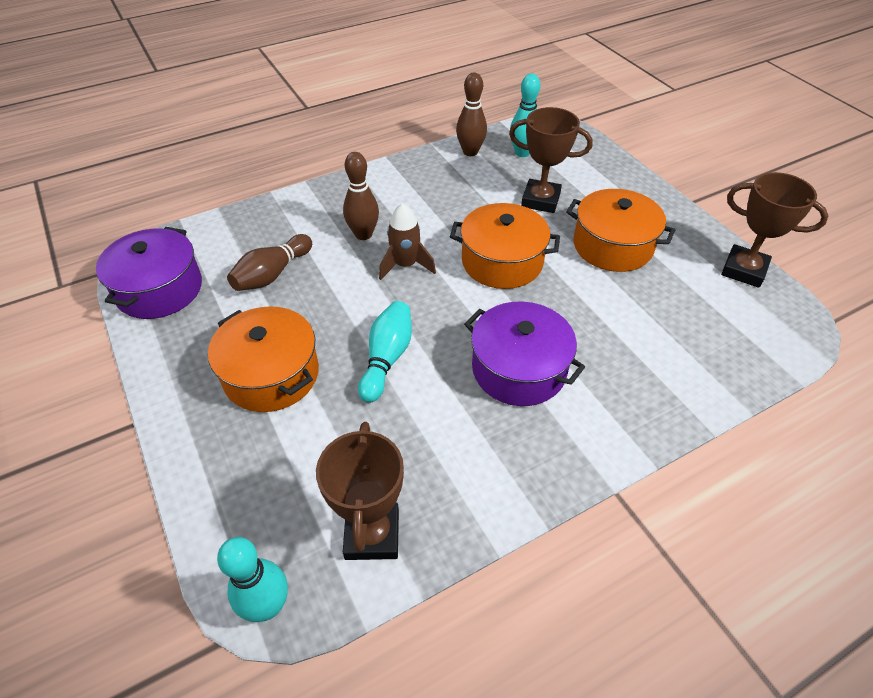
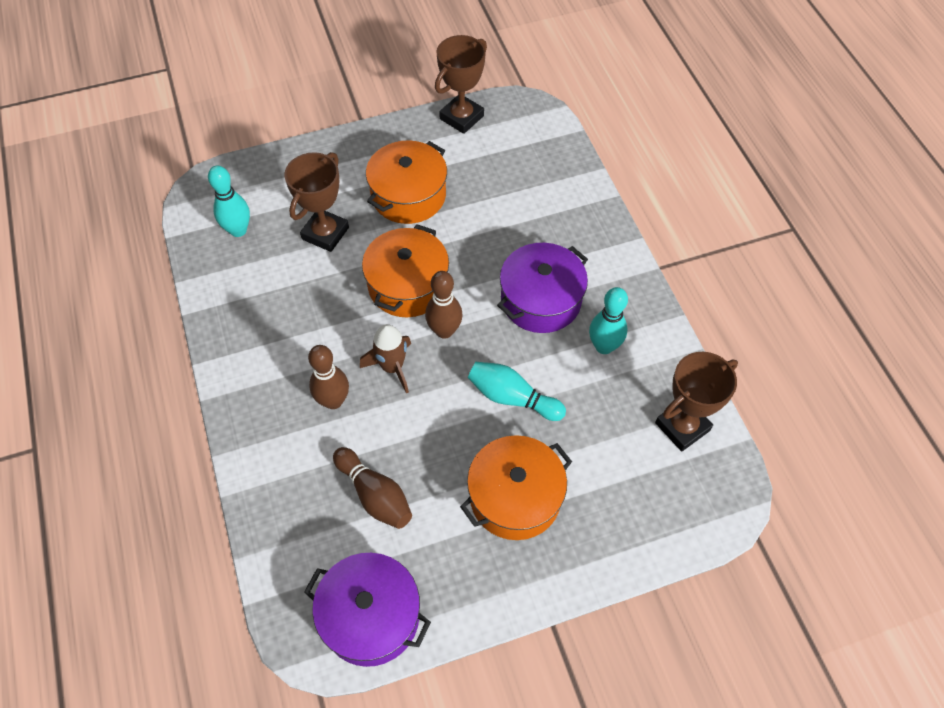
camera: 80 degrees left, 10 degrees up
turquoise bowling pin [217,537,288,622] -> turquoise bowling pin moved to [589,287,628,354]
brown trophy [316,422,404,560] -> brown trophy turned 45 degrees counterclockwise [655,352,738,451]
brown bowling pin [456,73,487,156] -> brown bowling pin moved to [425,271,463,339]

